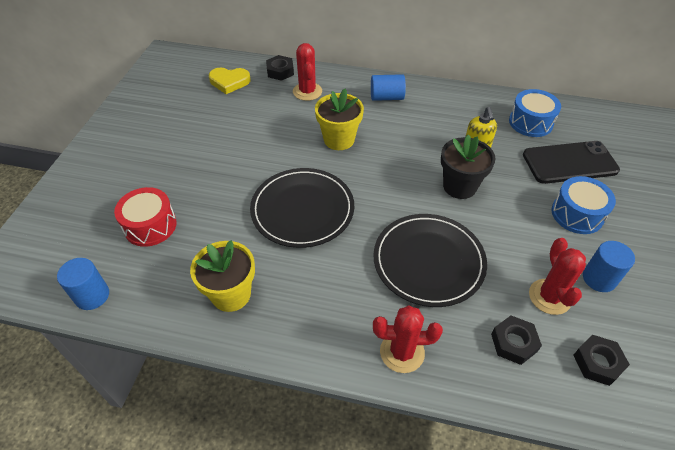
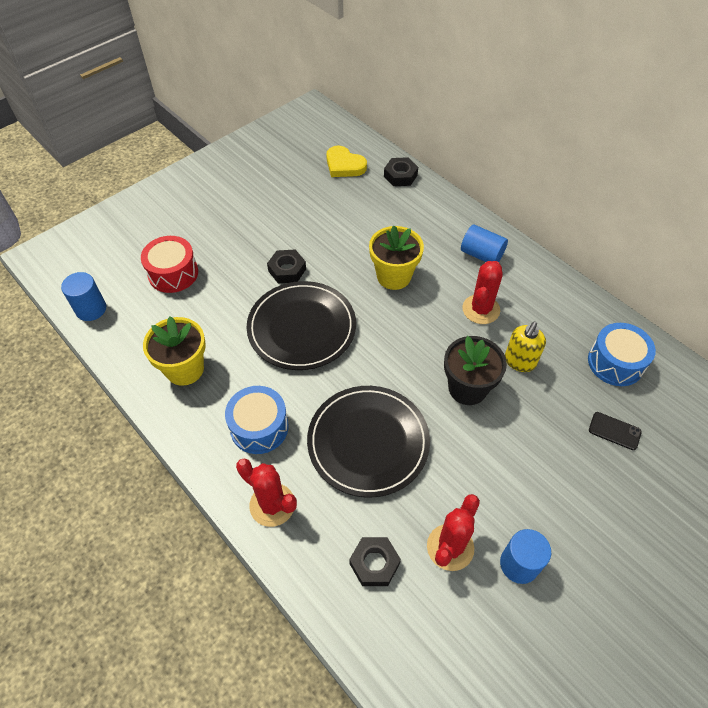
camera: 35 degrees right, 5 degrees up
red cactus [293,43,322,101] -> red cactus moved to [462,261,503,324]
black phone [523,141,620,184] -> black phone [589,412,642,450], size x0.44
blue drum [551,176,616,234] -> blue drum moved to [225,386,288,454]
black nut [574,335,630,386] -> black nut moved to [267,249,306,283]

